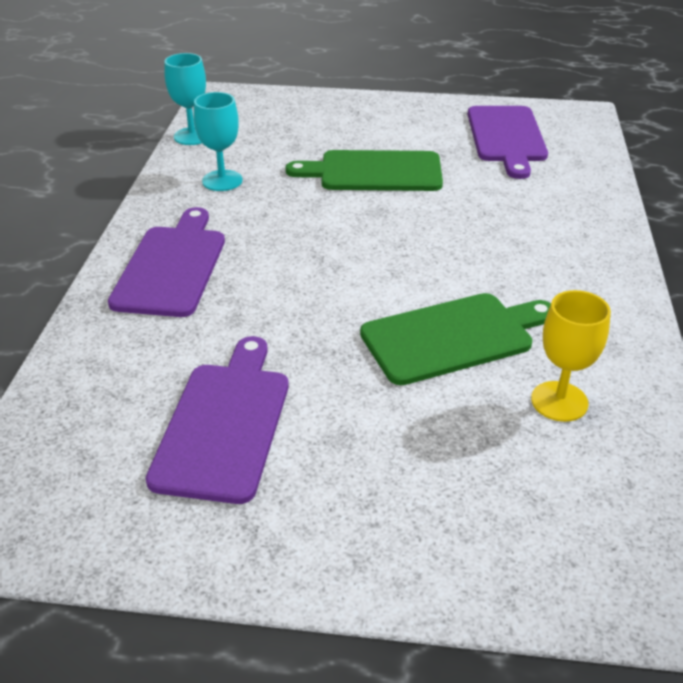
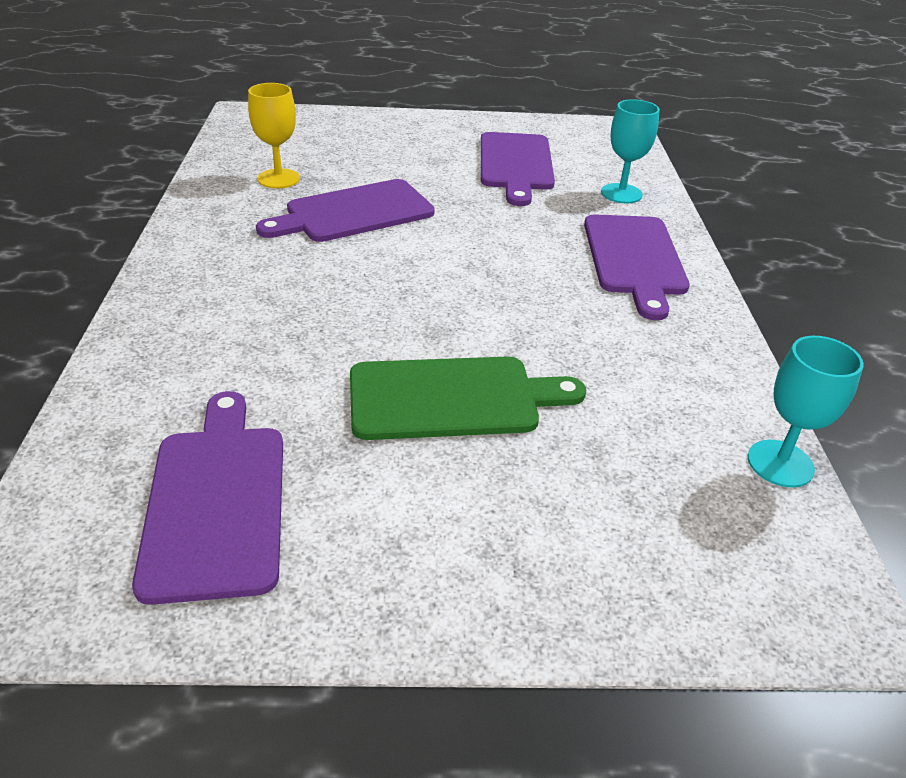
camera: 170 degrees right, 0 degrees up
turquoise goblet [194,92,243,191] -> turquoise goblet moved to [601,99,660,204]
green cutting board [360,293,551,385] -> purple cutting board [256,179,435,242]

